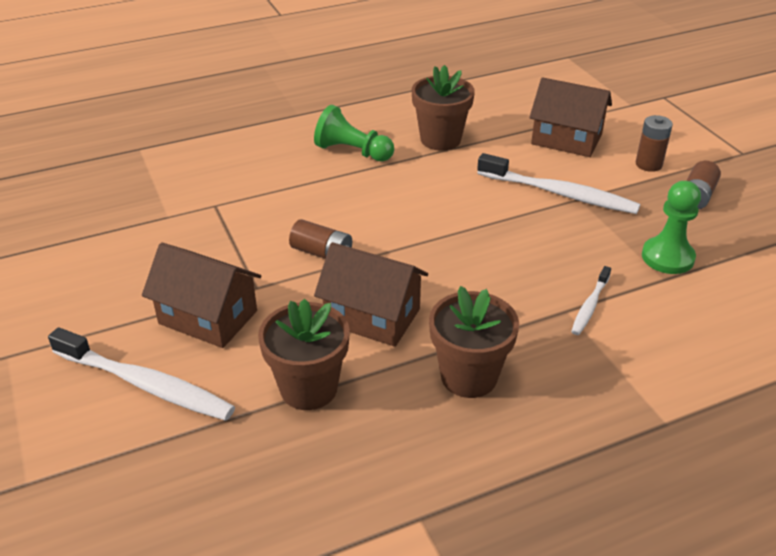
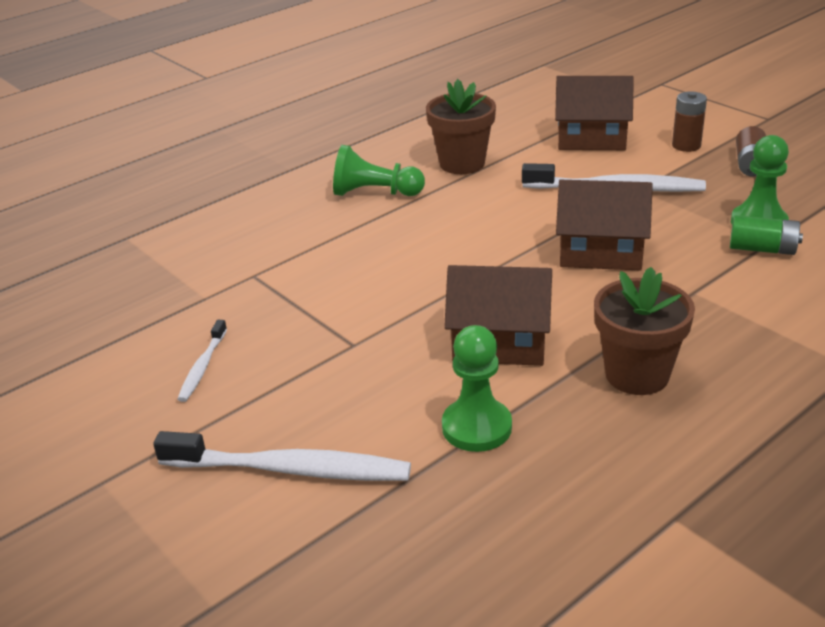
camera: 15 degrees left, 5 degrees down
brown house [142,242,261,348] -> brown house moved to [556,180,653,270]
brown flower pot [258,299,350,410] -> green pawn [442,325,512,452]
brown battery [289,219,352,259] -> none
white toothbrush [571,266,611,335] -> white toothbrush moved to [177,320,227,402]
none -> green battery [730,215,803,255]

